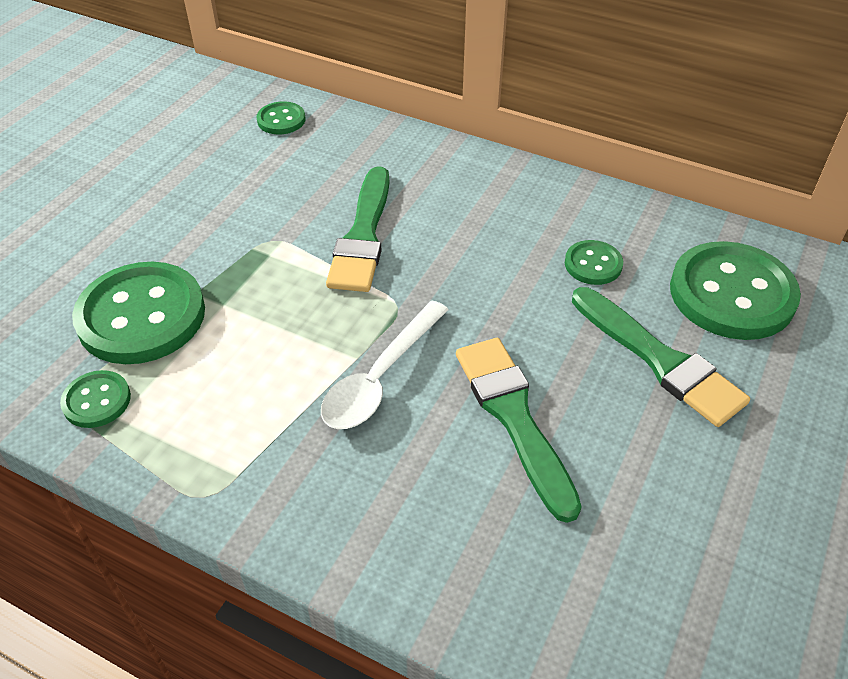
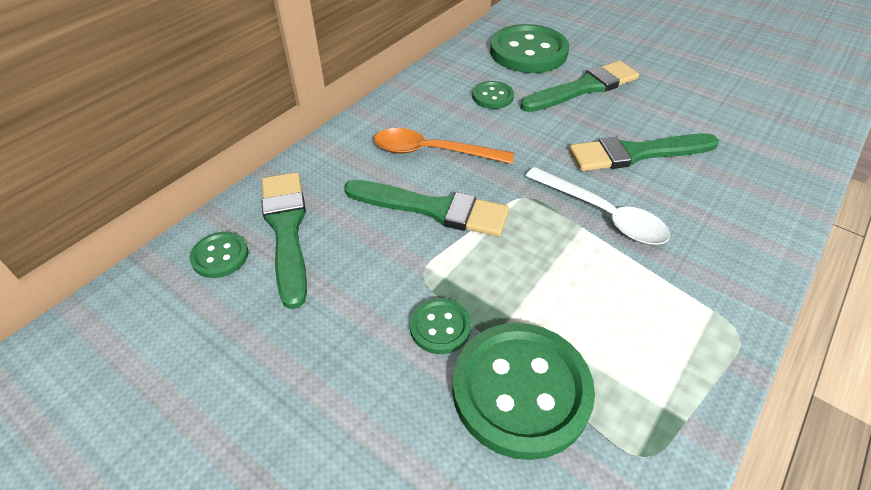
camera: 80 degrees left, 0 degrees up
green button [60,370,131,428] -> green button moved to [410,298,471,354]
none -> green brush [261,172,307,309]
none -> orange spoon [374,128,514,164]

